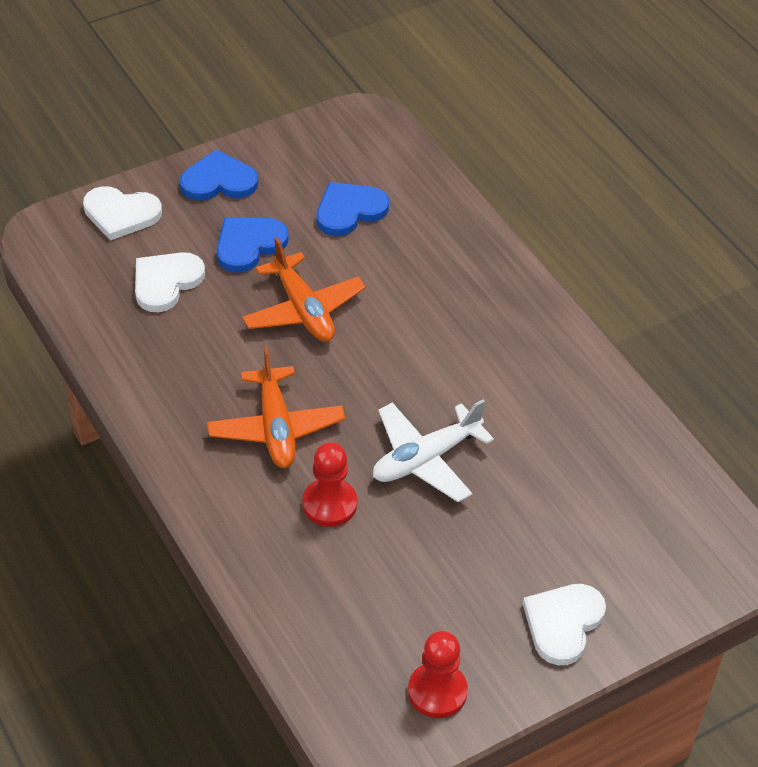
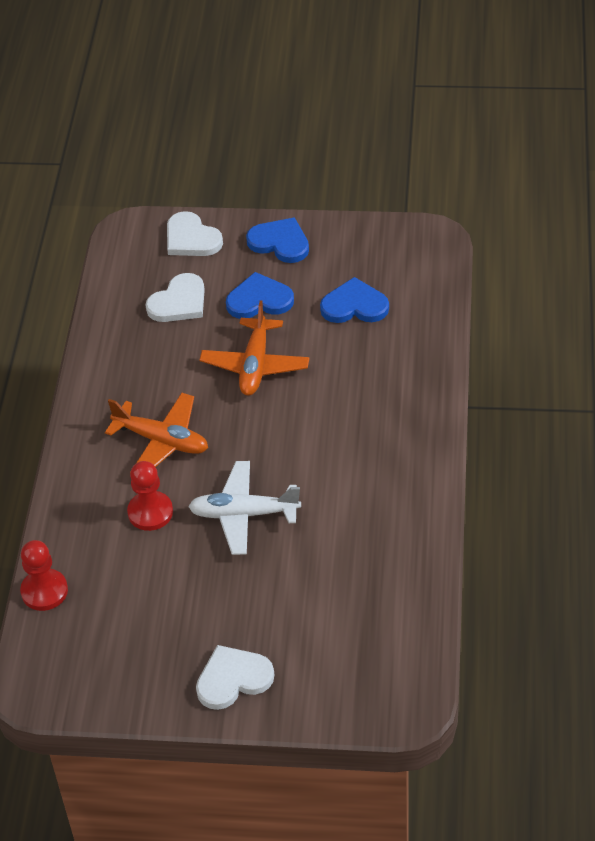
camera: 40 degrees right, 0 degrees up
white heart [135,252,205,312] -> white heart turned 150 degrees clockwise [146,273,205,322]
orange plane [207,347,345,468] -> orange plane turned 90 degrees counterclockwise [105,393,208,473]
red pawn [408,631,468,718] -> red pawn moved to [20,540,68,611]

